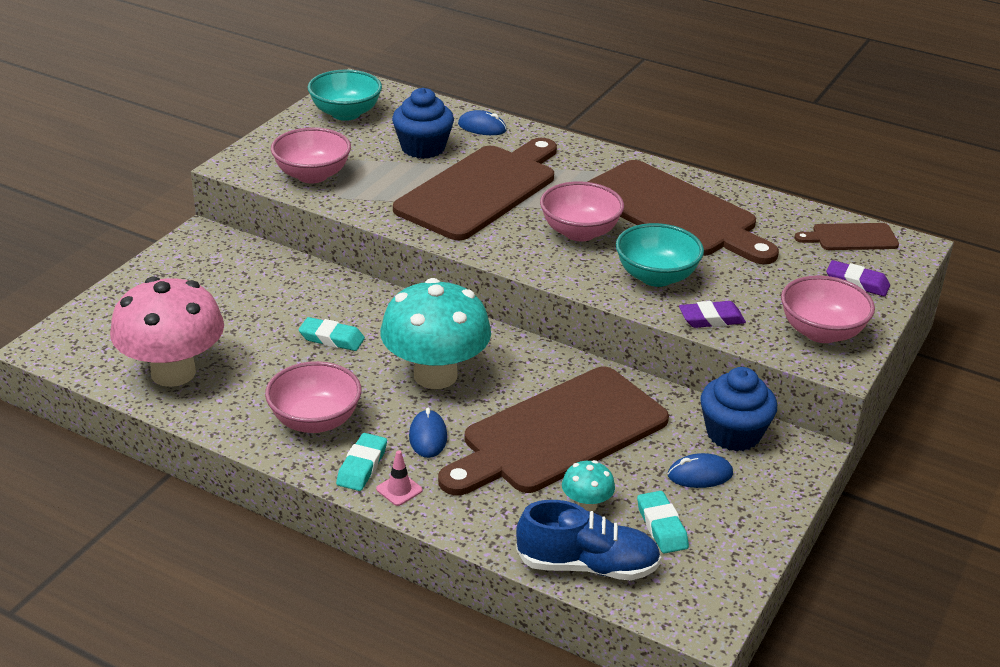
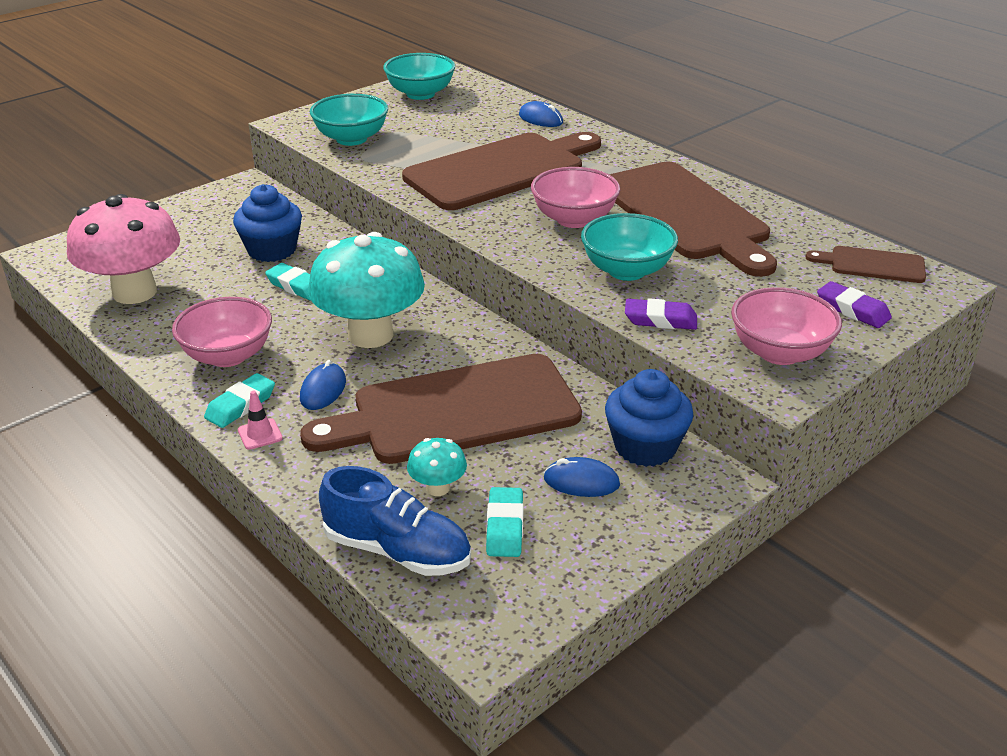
camera: 20 degrees right, 0 degrees up
pink bowl [271,127,351,183] -> turquoise bowl [310,94,388,146]
blue cupcake [392,88,454,159] -> blue cupcake moved to [233,184,302,262]

